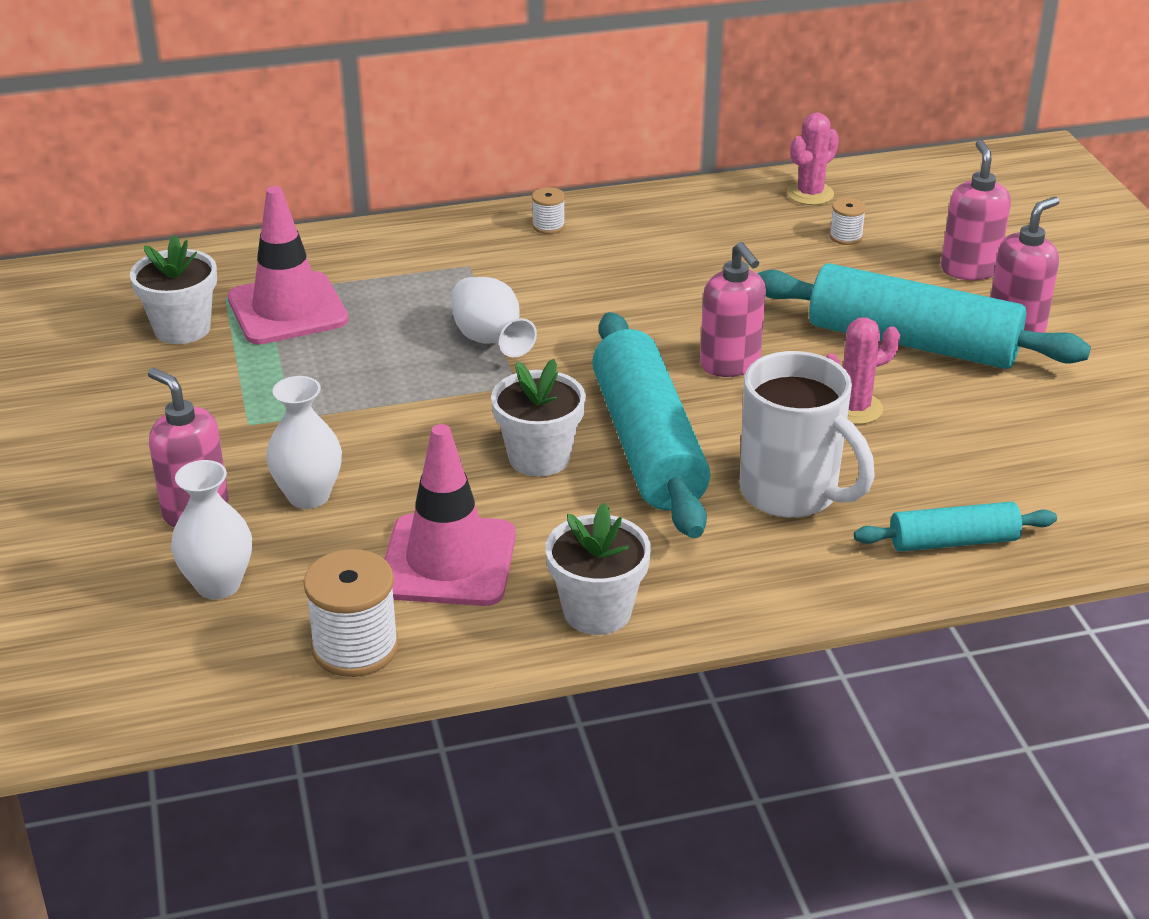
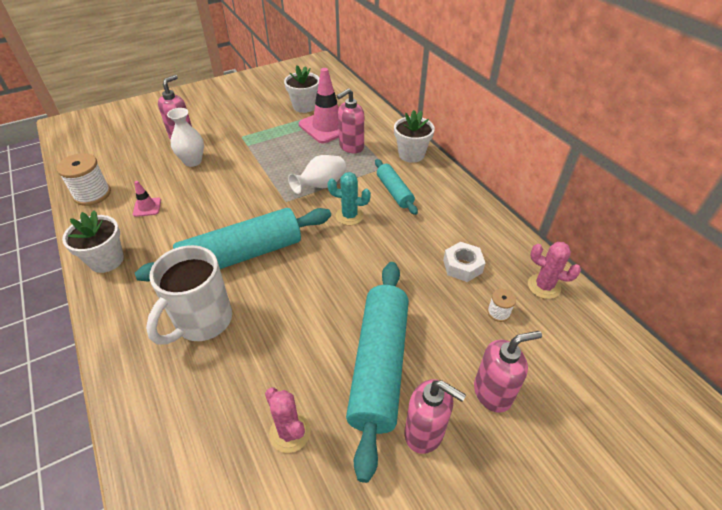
camera: 75 degrees right, 10 degrees up
white vase [171,460,252,599] -> none
pink traffic cone [384,424,516,606] -> pink traffic cone [133,181,161,217], size x0.45
white flower pot [491,359,586,477] -> white flower pot moved to [394,110,435,163]
white spool [532,187,565,234] -> none
pink soap dispenser [700,242,766,377] -> pink soap dispenser moved to [337,88,364,153]
pink cactus [826,318,900,424] -> pink cactus moved to [265,388,311,453]
turquoise rolling pin [854,502,1057,552] -> turquoise rolling pin moved to [375,159,418,215]
none -> turquoise cactus [327,172,371,225]
none -> white nut [443,242,485,282]

